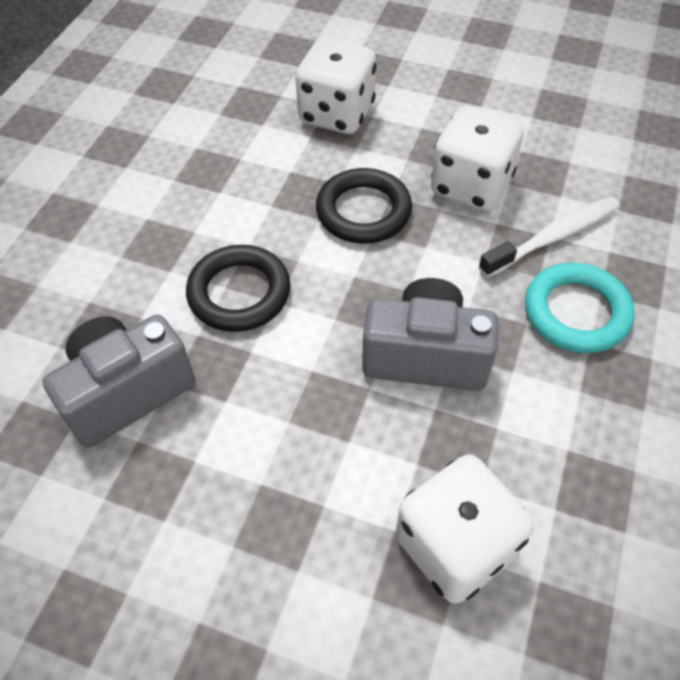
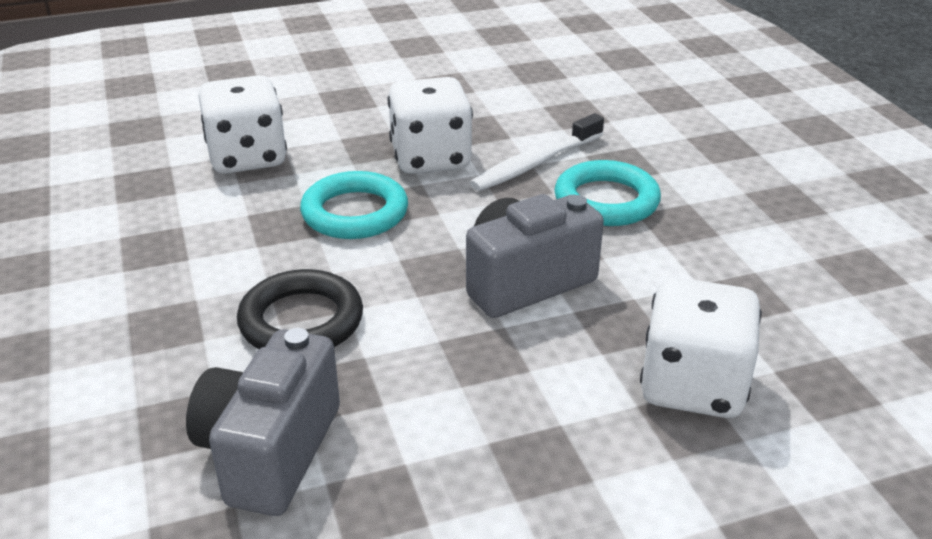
camera: 40 degrees left, 20 degrees down
black ring [316,168,412,244] -> turquoise ring [300,171,408,239]
white toothbrush [478,196,620,278] -> white toothbrush turned 150 degrees counterclockwise [470,113,604,191]

